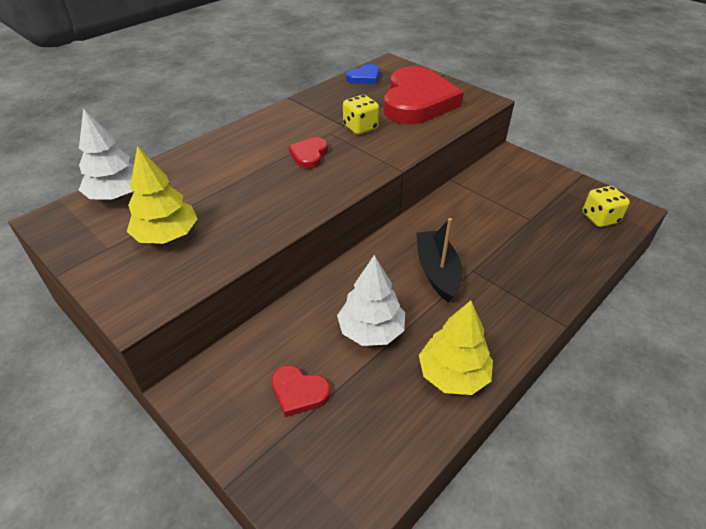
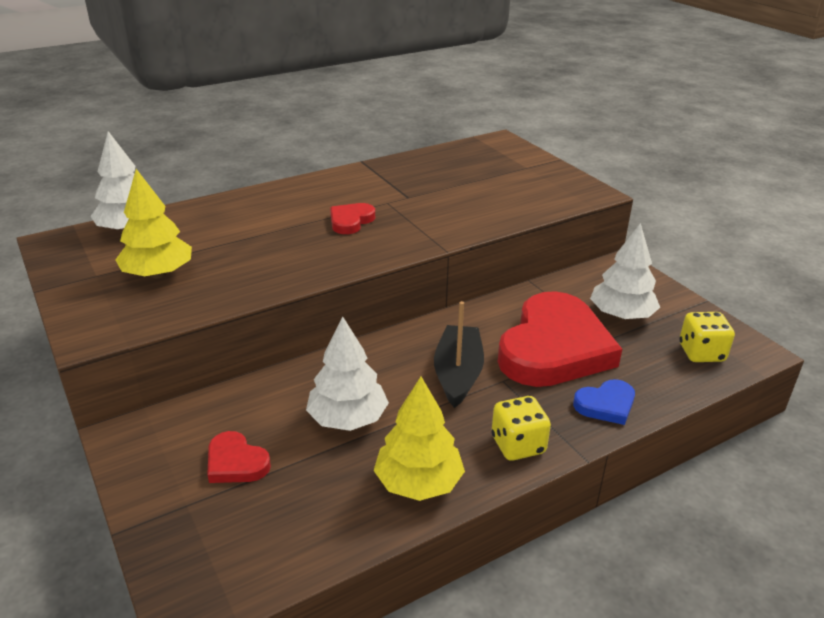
camera: 15 degrees right, 10 degrees down
yellow dice [343,95,379,135] -> yellow dice moved to [492,396,551,461]
blue heart [346,64,380,84] -> blue heart moved to [573,379,635,425]
red heart [384,67,464,124] -> red heart moved to [498,291,622,387]
none -> white tree [590,223,660,320]

